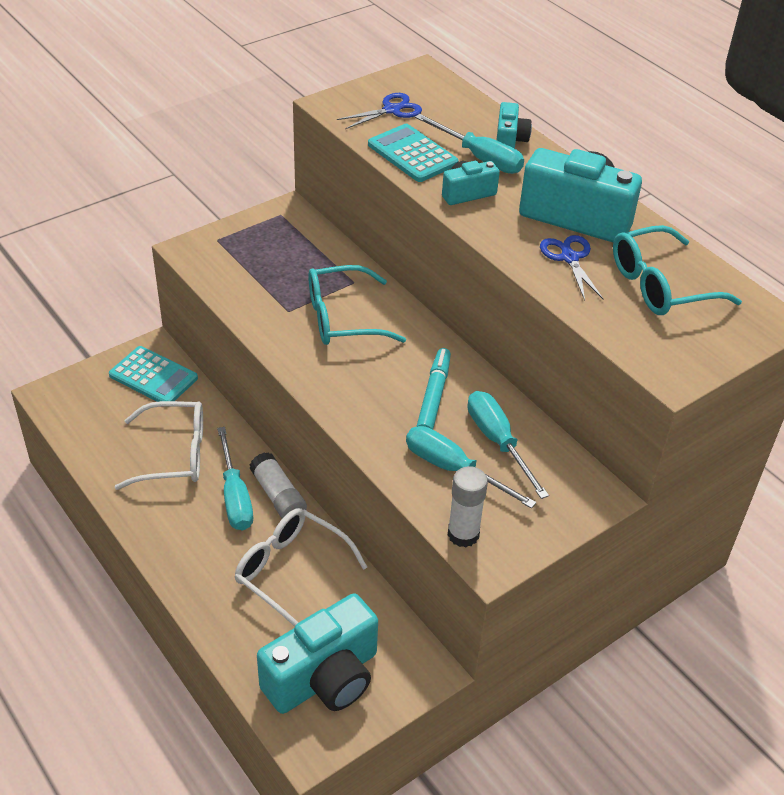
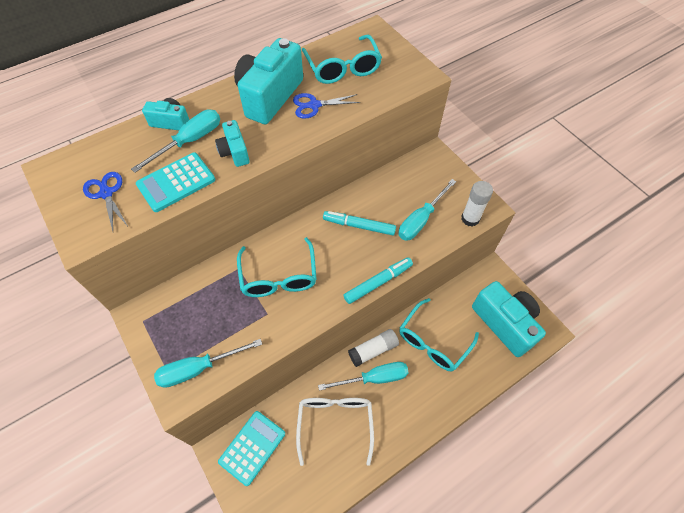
camera: 85 degrees left, 15 degrees up
white glasses [235,508,367,627] -> turquoise glasses [399,298,479,371]
turquoise screwdriver [468,391,549,499] -> turquoise screwdriver moved to [154,339,262,388]
none -> turquoise marker [344,257,413,304]

